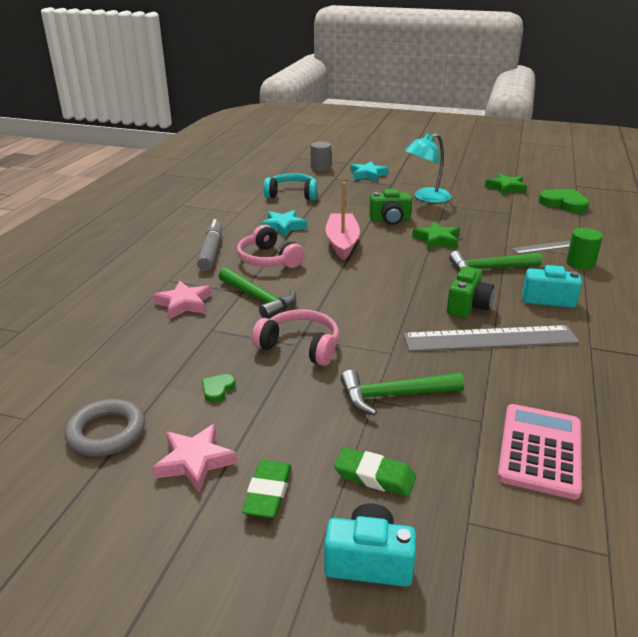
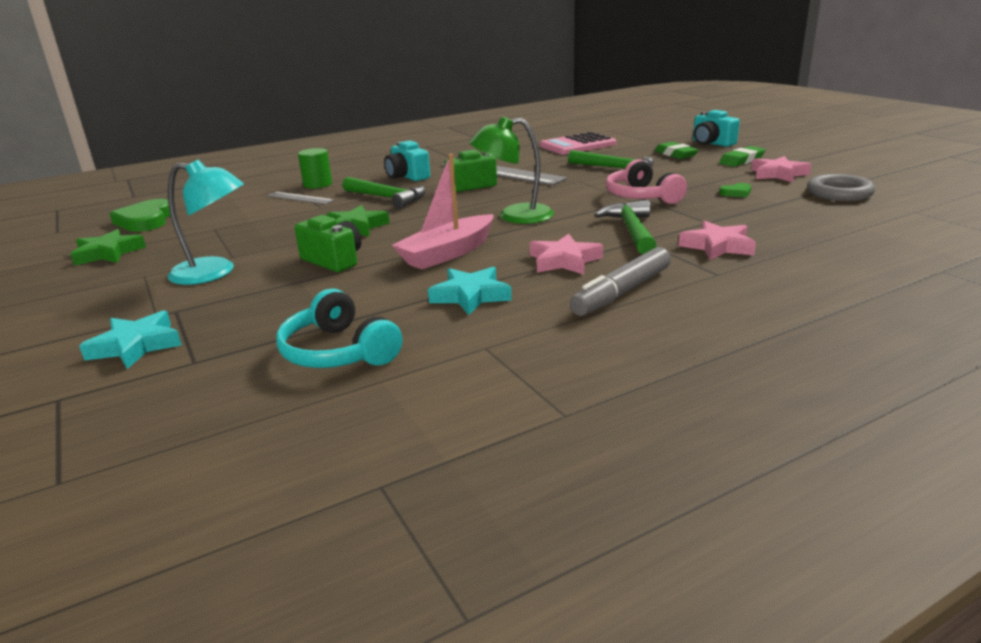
camera: 135 degrees left, 5 degrees down
pink headphones [237,225,305,268] -> pink star [530,234,603,274]
grey cylinder [311,142,331,171] -> none
none -> green lamp [469,116,554,224]

